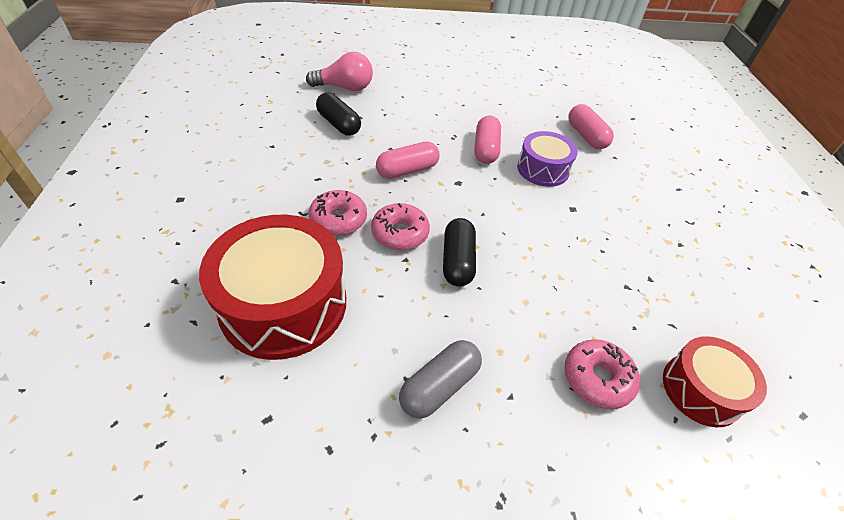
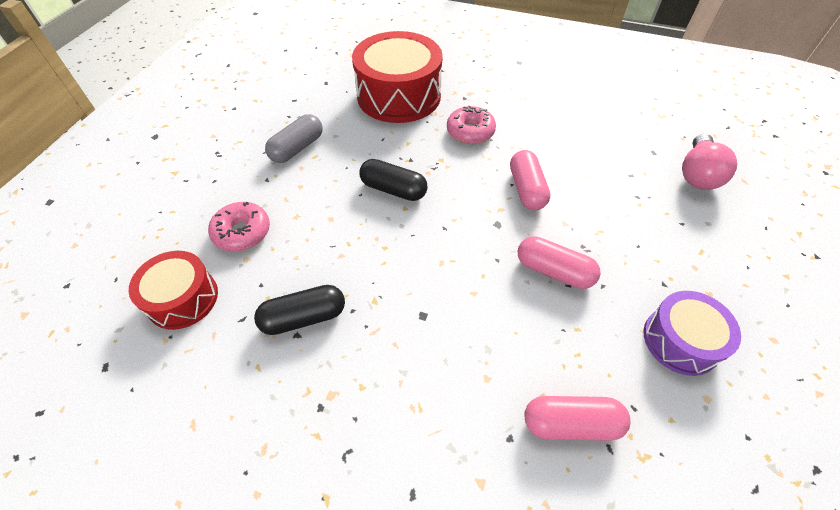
camera: 115 degrees right, 5 degrees up
black capsule [316,92,361,136] -> black capsule moved to [254,285,345,335]
pink donut [371,203,430,250] -> none
grey capsule [399,340,482,419] -> grey capsule turned 60 degrees clockwise [265,114,323,163]
purple drum [517,131,578,187] -> purple drum moved to [644,291,741,376]

